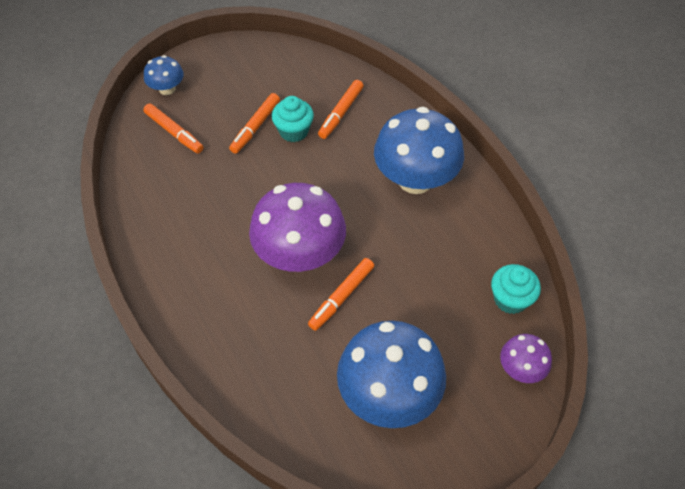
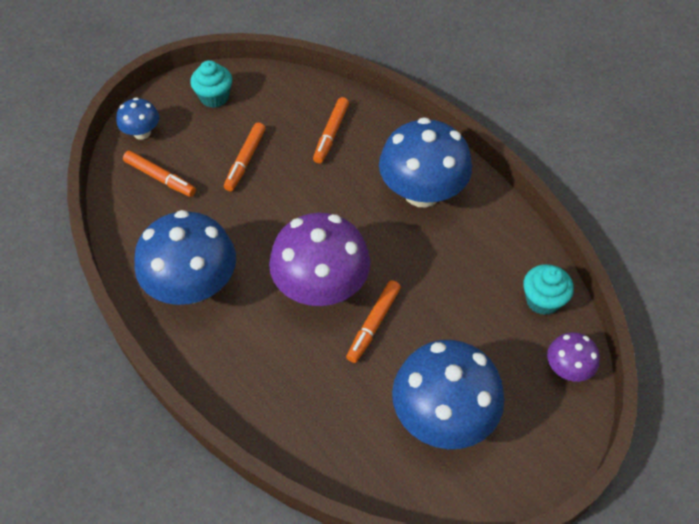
camera: 10 degrees left, 0 degrees up
turquoise cupcake [272,96,314,142] -> turquoise cupcake moved to [190,60,232,108]
none -> blue mushroom [134,210,236,305]

